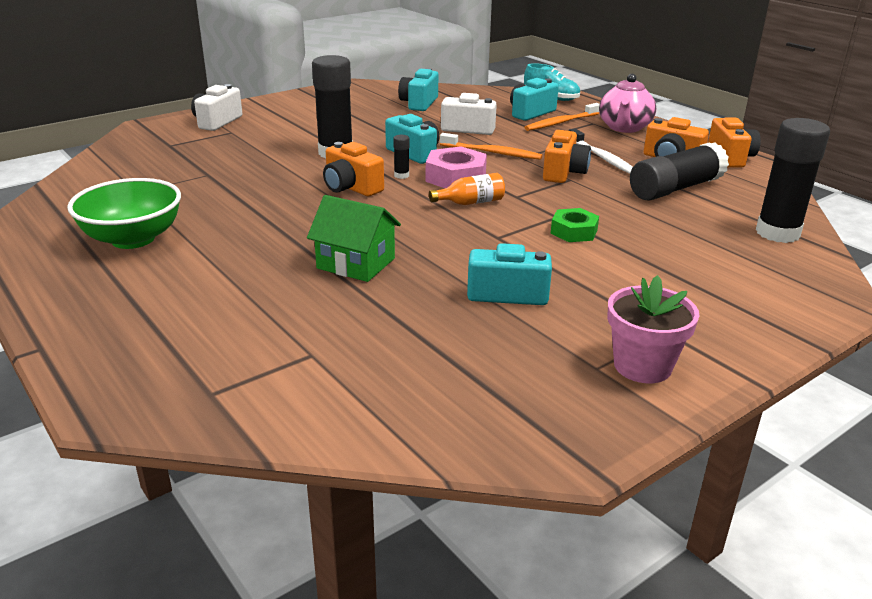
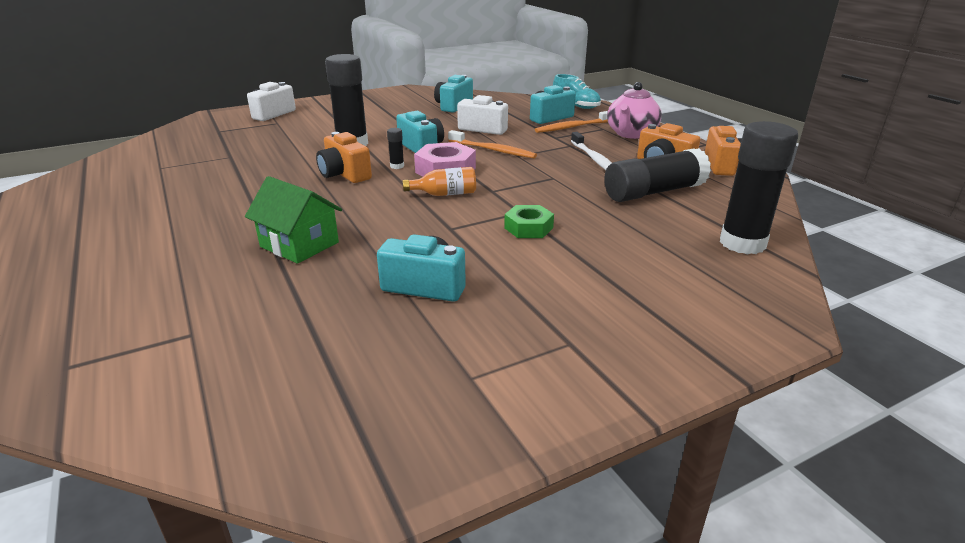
camera: 10 degrees right, 0 degrees up
green bowl [67,178,181,249] -> none
orange camera [543,130,591,183] -> none
pink flower pot [607,275,699,383] -> none

